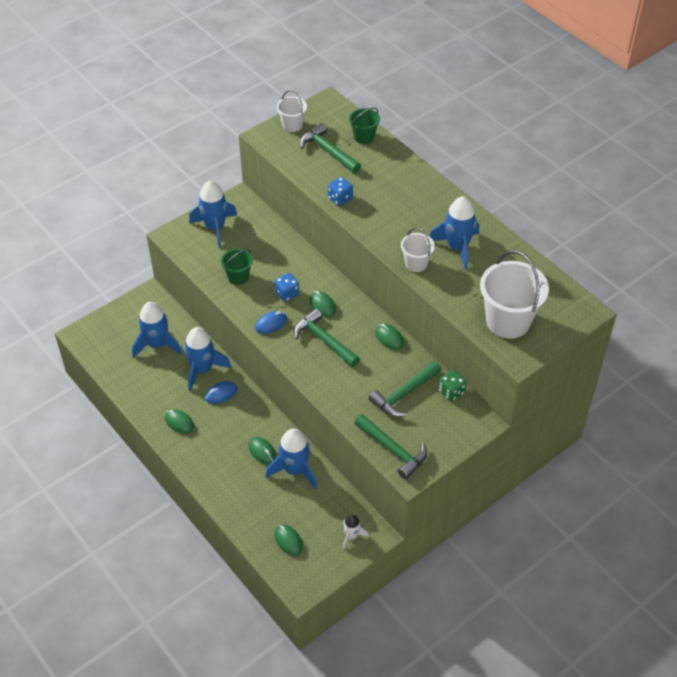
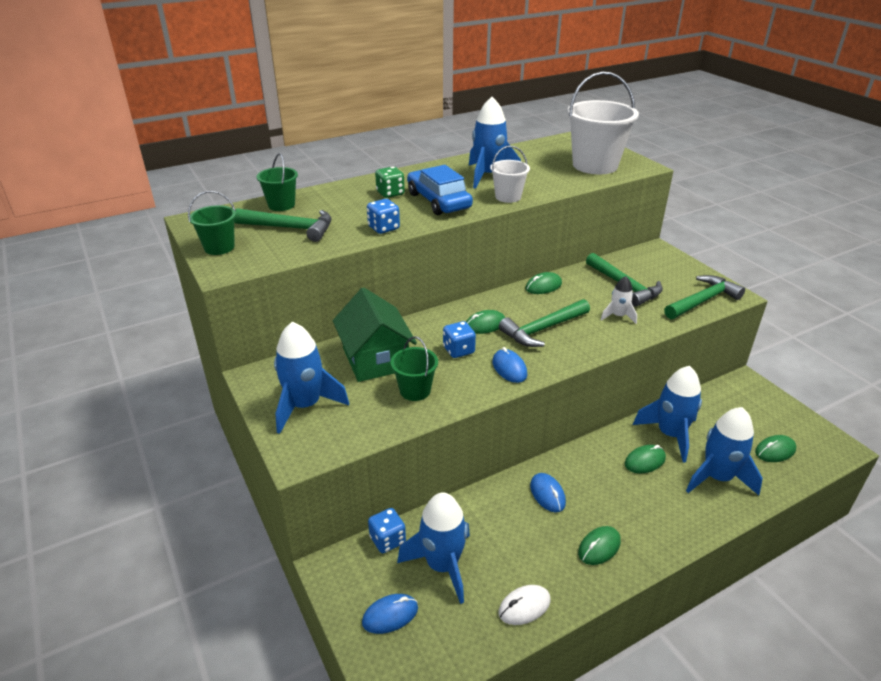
camera: 80 degrees left, 15 degrees down
blue rocket [184,327,231,391] -> blue rocket moved to [686,407,763,495]
white bucket [277,90,307,132] -> green bucket [188,191,236,255]
green hammer [300,123,361,173] -> green hammer turned 135 degrees counterclockwise [234,208,331,242]
white rocket [343,515,369,550] -> white rocket moved to [601,276,637,324]
green dice [438,370,466,401] -> green dice moved to [375,167,405,198]
none -> green house [333,287,417,382]
none -> blue mouse [362,594,418,634]
none -> blue dice [368,508,406,553]
none -> blue car [407,165,473,215]
none -> white mouse [499,585,551,625]

